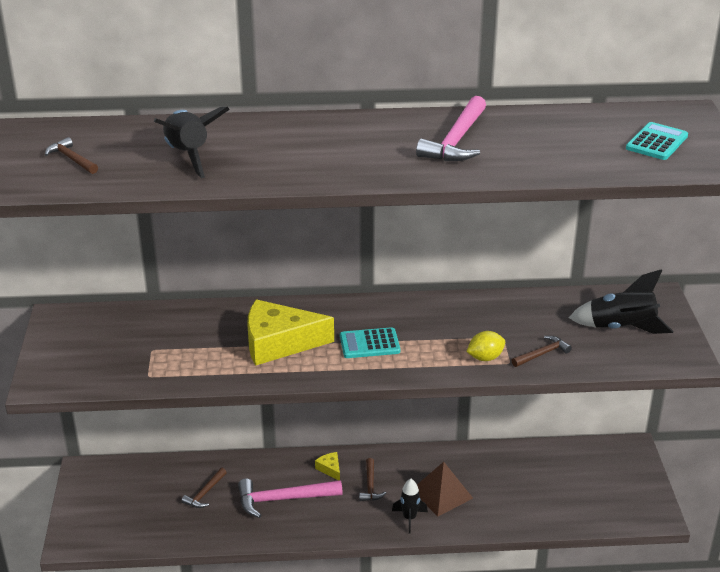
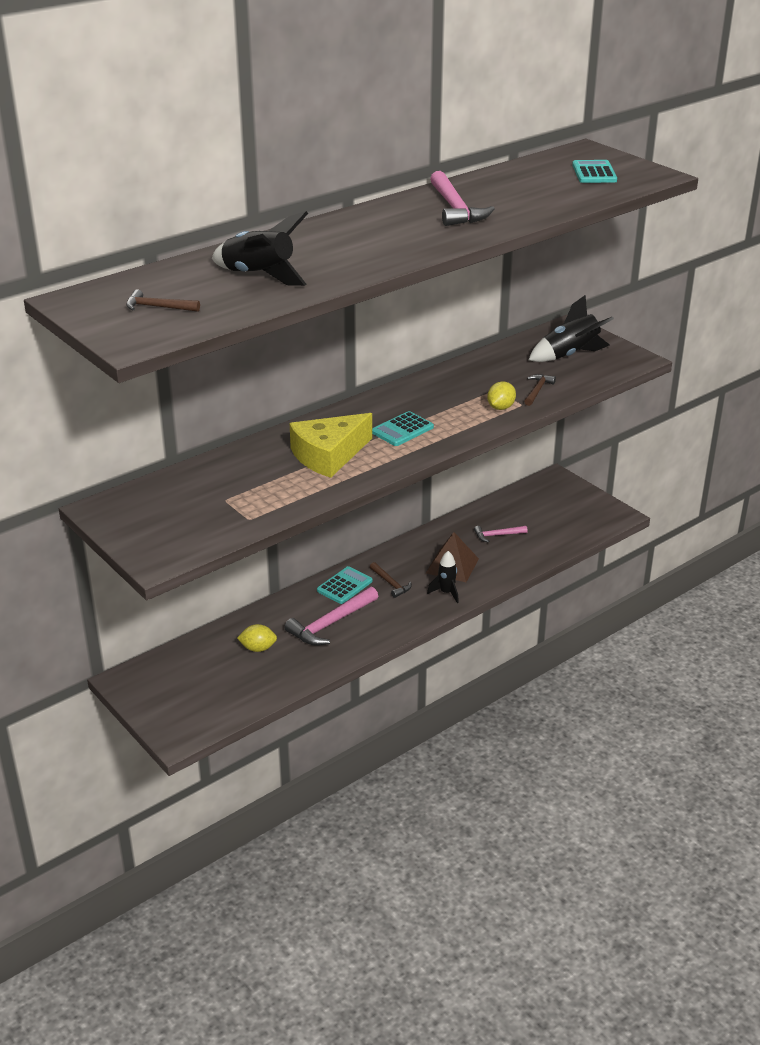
camera: 35 degrees left, 0 degrees up
brown hammer [181,468,227,508] -> yellow lemon [237,624,277,652]
yellow cheese [315,452,340,480] -> turquoise calculator [317,566,373,604]
none -> pink hammer [474,526,528,543]

